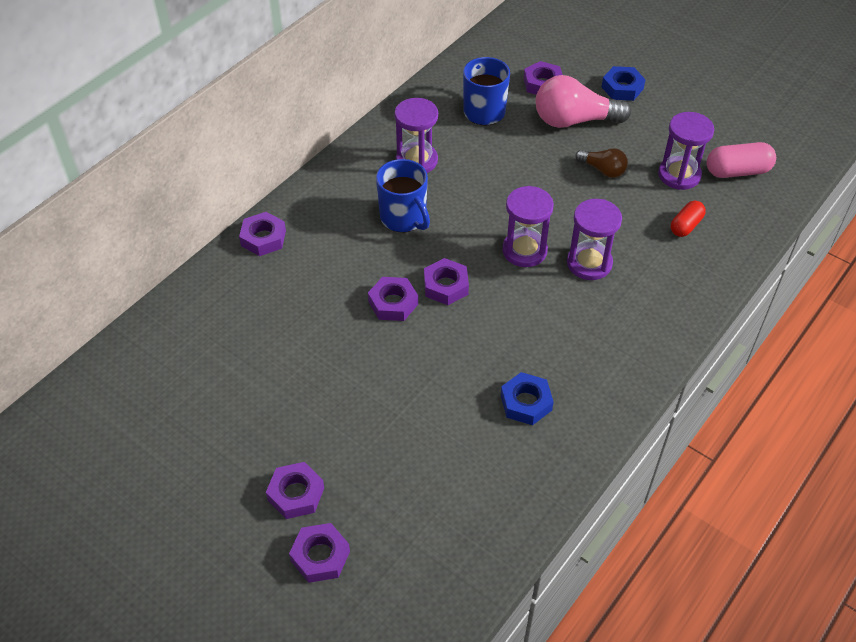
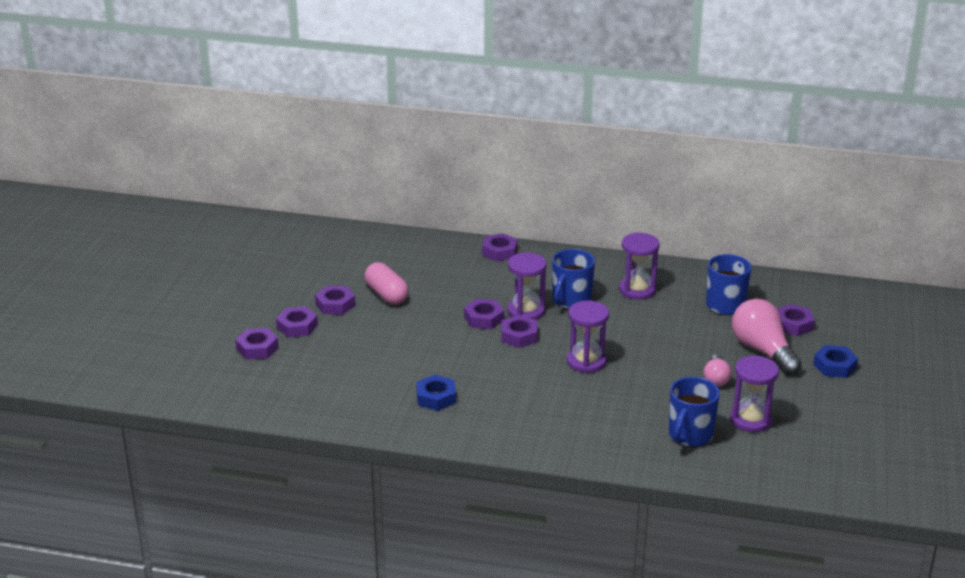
camera: 65 degrees right, 20 degrees down
purple hourglass [567,199,622,280] -> purple hourglass moved to [508,253,546,320]
brown light bulb [575,148,628,178] -> pink light bulb [704,354,731,386]
red capsule [671,201,706,237] -> blue mug [669,377,720,447]
pink capsule [707,142,776,178] -> pink capsule moved to [364,262,409,304]
none -> purple nut [315,286,355,315]

